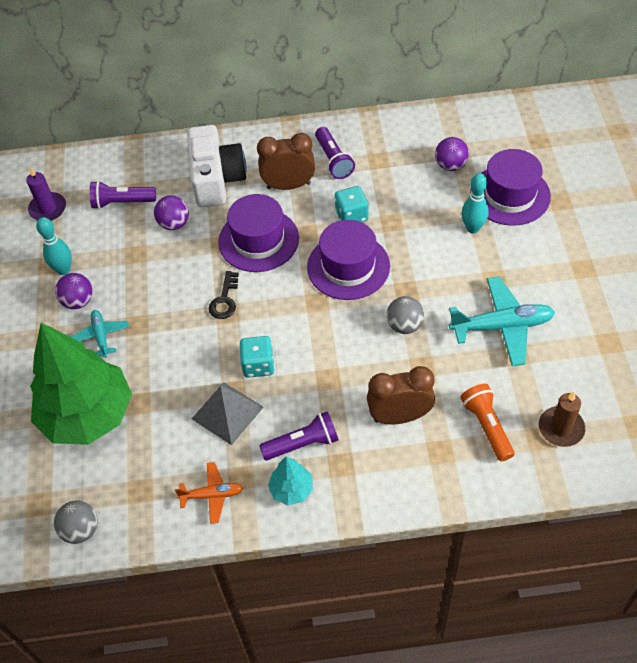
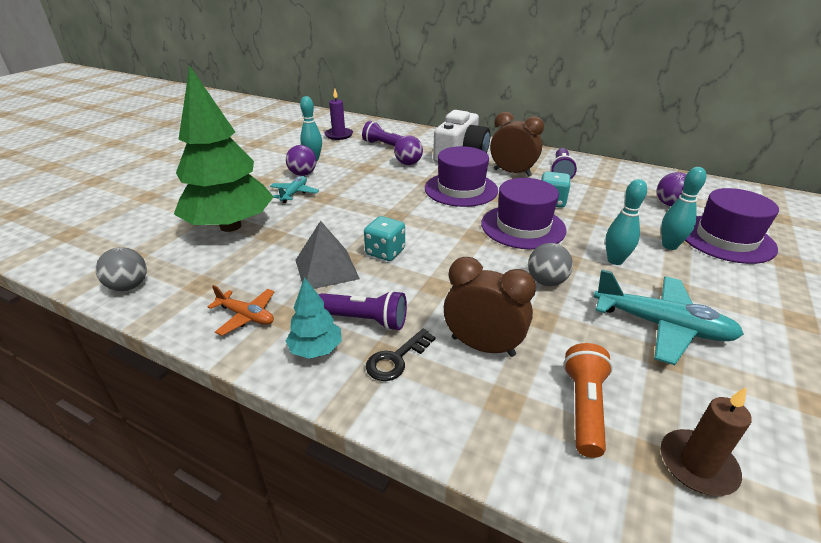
camera: 30 degrees right, 20 degrees down
black key [209,271,239,319] -> black key moved to [366,329,435,381]
none -> turquoise bowling pin [605,179,647,265]

